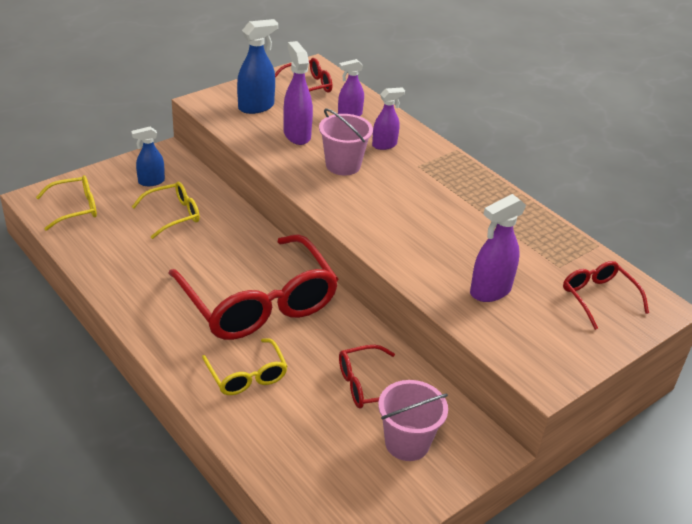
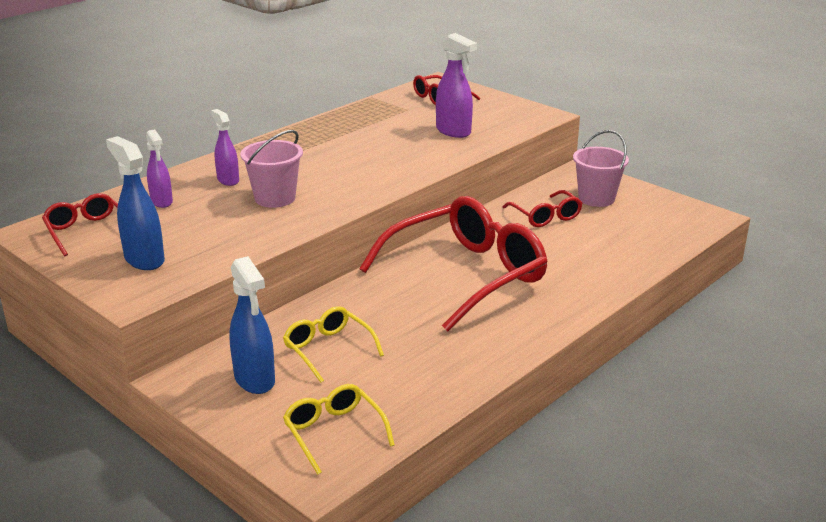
camera: 95 degrees left, 10 degrees down
blue spray bottle [131,127,165,186] -> blue spray bottle [229,256,275,394], size x1.51
yellow glasses [202,338,288,395] -> none
purple spray bottle [283,41,313,145] -> none

